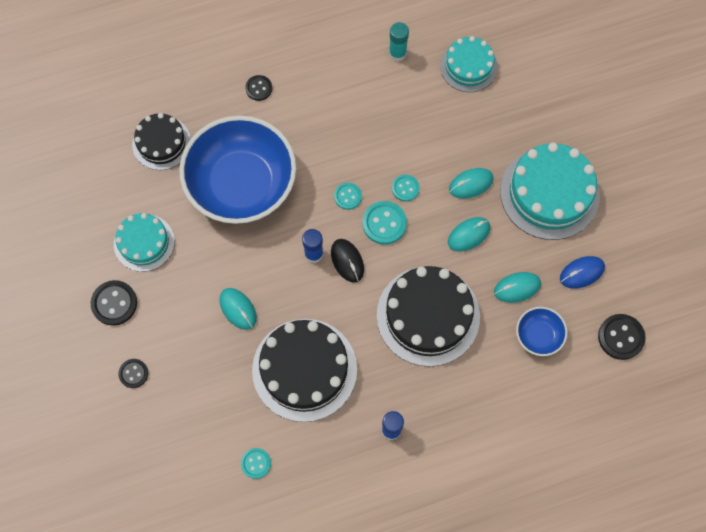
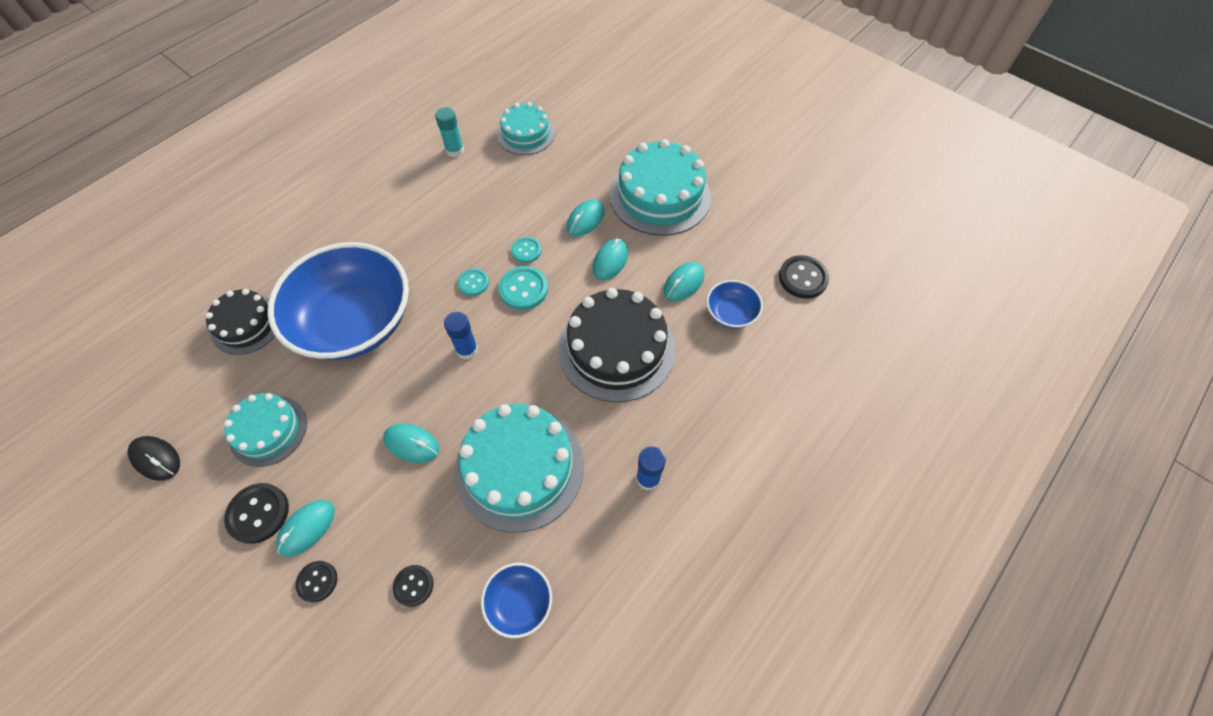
camera: 30 degrees left, 10 degrees down
turquoise button [241,448,271,479] -> blue bowl [481,563,552,638]
black button [245,75,272,101] -> black button moved to [393,565,433,607]
black cake [252,319,357,422] -> turquoise cake [455,404,584,532]
black mouse [331,239,364,283] -> black mouse moved to [128,436,180,481]
blue mouse [560,256,605,288] -> none
none -> turquoise mouse [276,500,335,557]

